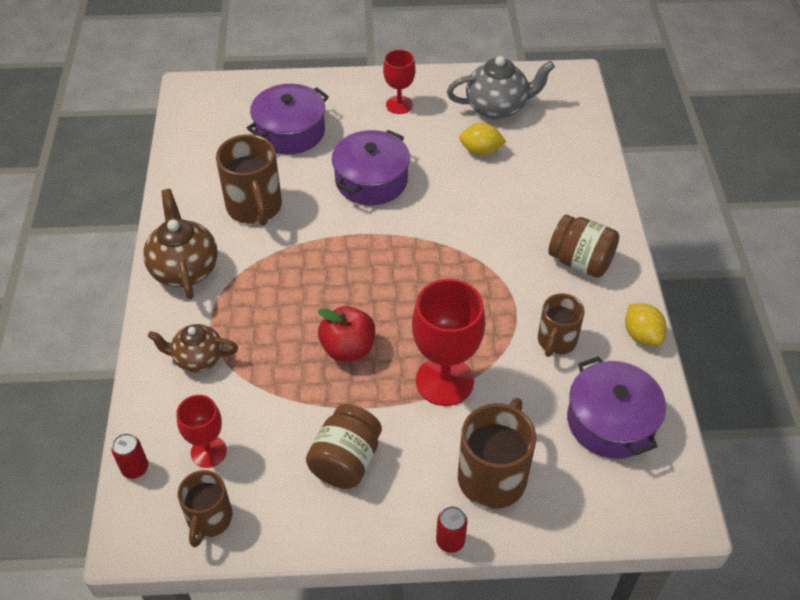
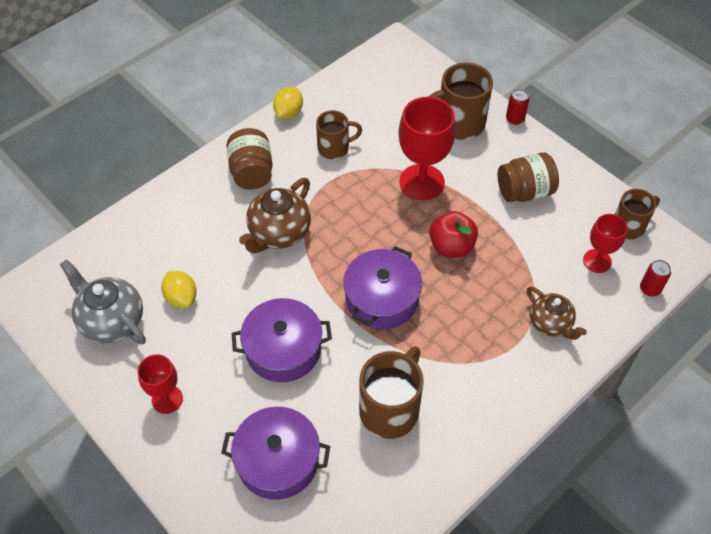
camera: 130 degrees left, 5 degrees up
brown teapot [143,189,218,299] -> brown teapot moved to [239,178,311,253]
purple pot [567,356,666,459] -> purple pot moved to [343,246,422,329]

